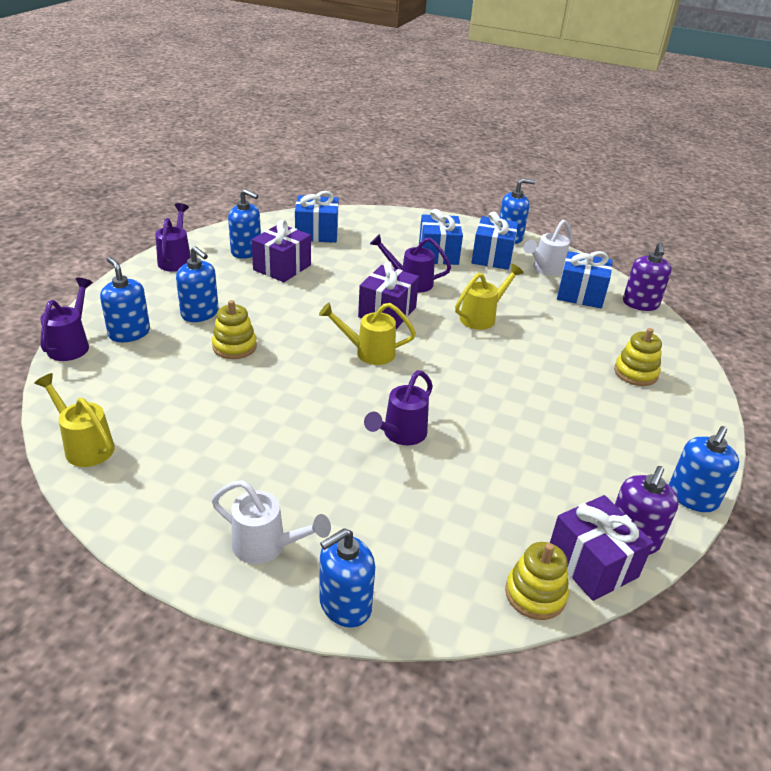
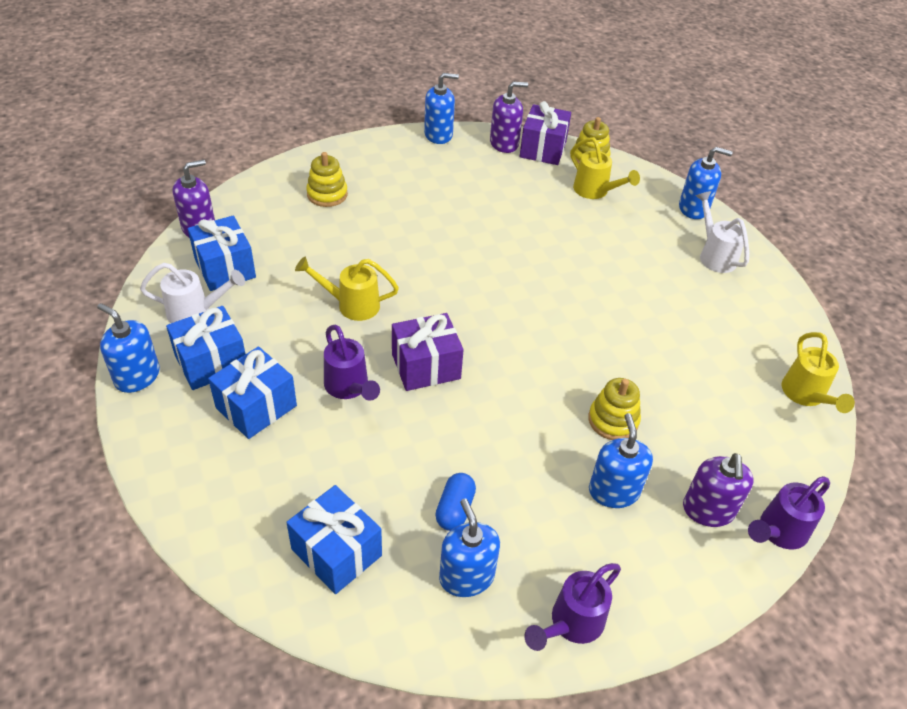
camera: 135 degrees left, 10 degrees up
blue soap dispenser [100,257,150,342] -> purple soap dispenser [683,453,754,527]
purple gift [251,220,311,282] -> blue capsule [435,473,476,531]
yellow watering can [319,303,416,365] -> yellow watering can moved to [570,137,640,199]
purple watering can [364,370,433,445] -> none

